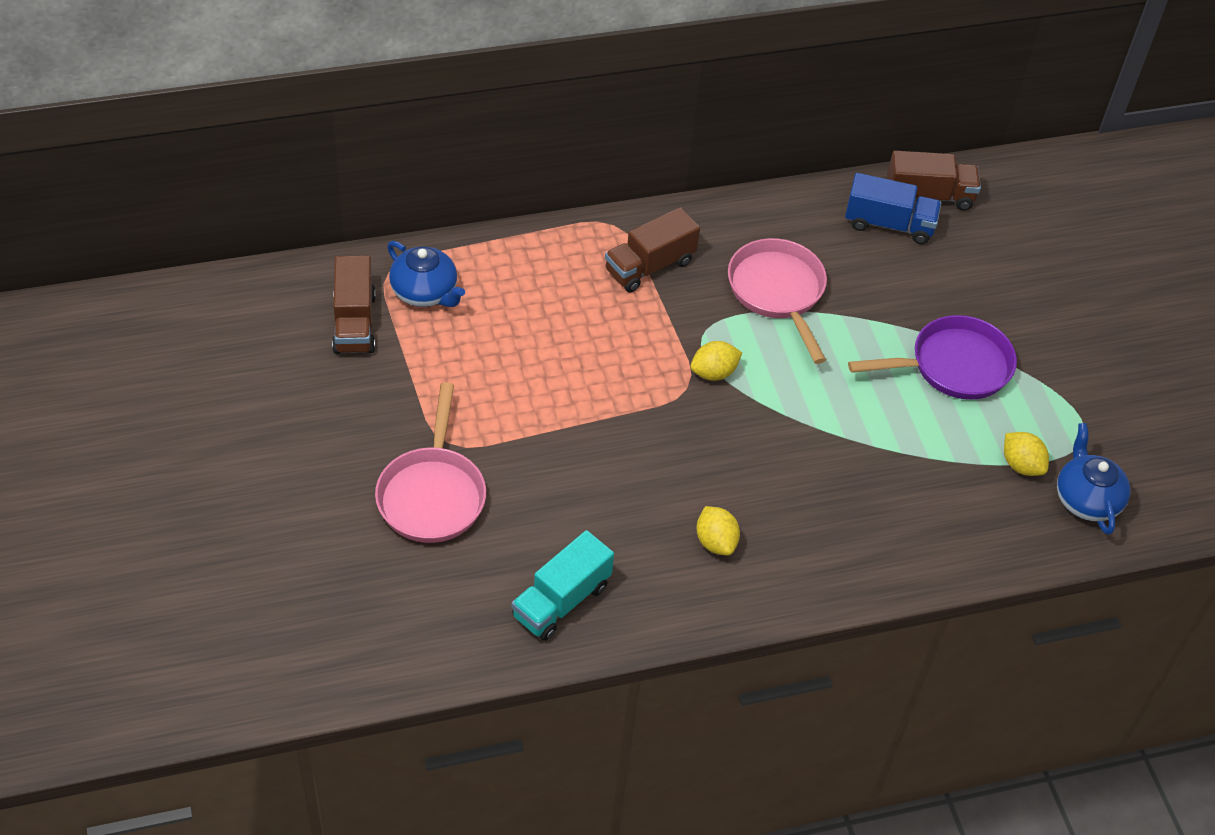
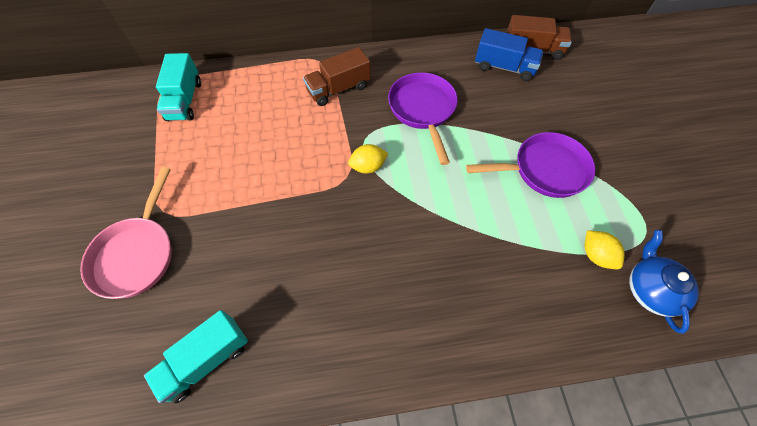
camera: 10 degrees right, 10 degrees up
brown truck [332,255,376,354] -> none
blue teapot [387,241,465,307] -> turquoise truck [156,53,201,121]
yellow lemon [696,506,740,555] -> none
pink pan [728,238,827,364] -> purple pan [388,72,458,165]

